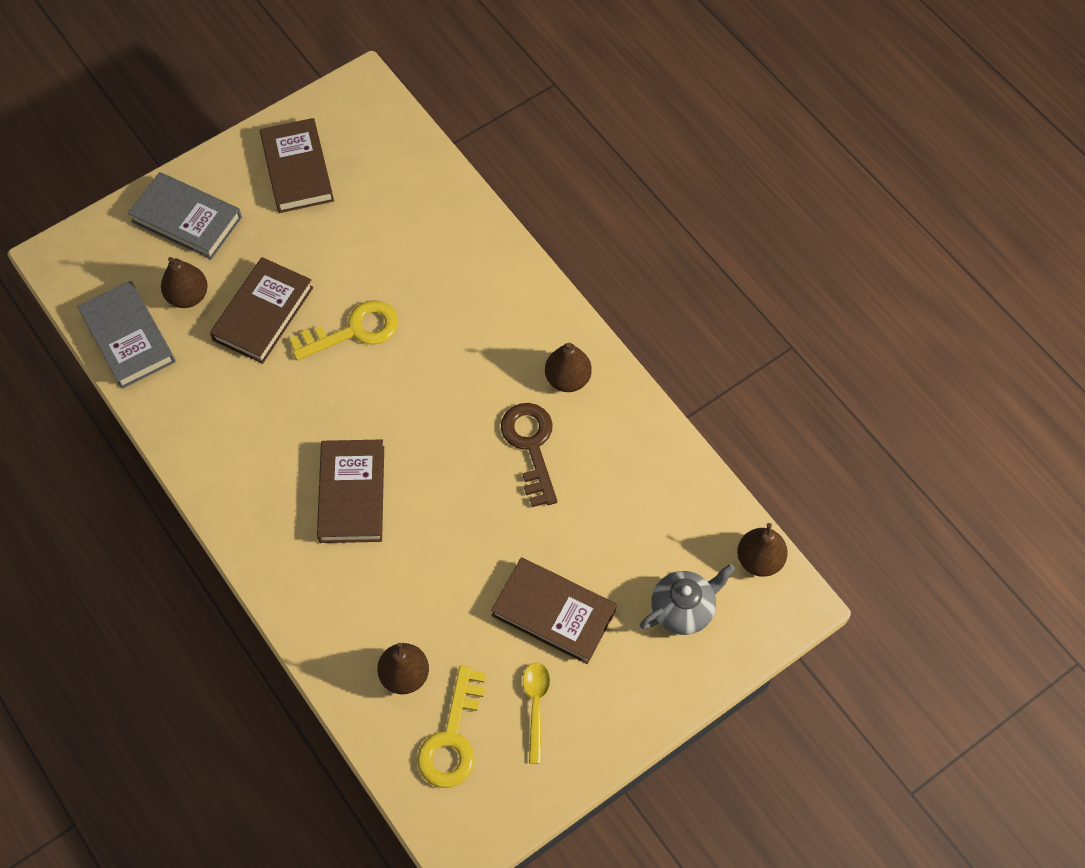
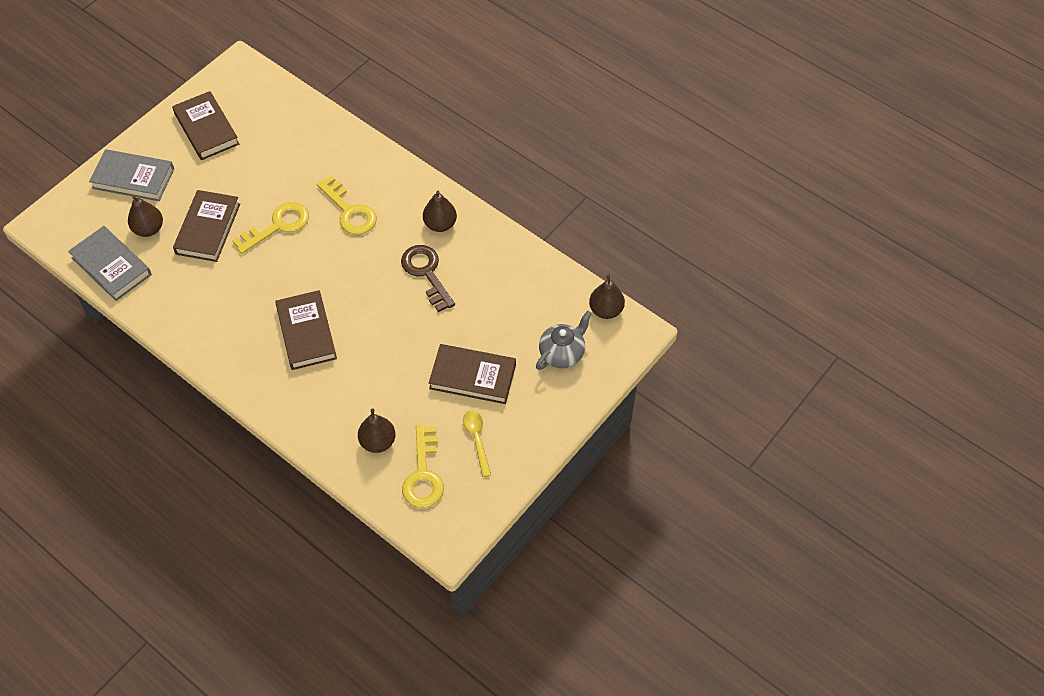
camera: 15 degrees left, 5 degrees down
none -> yellow key [317,175,376,235]

